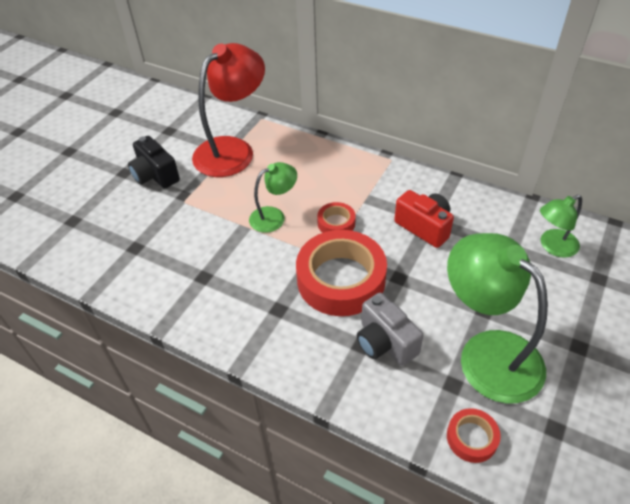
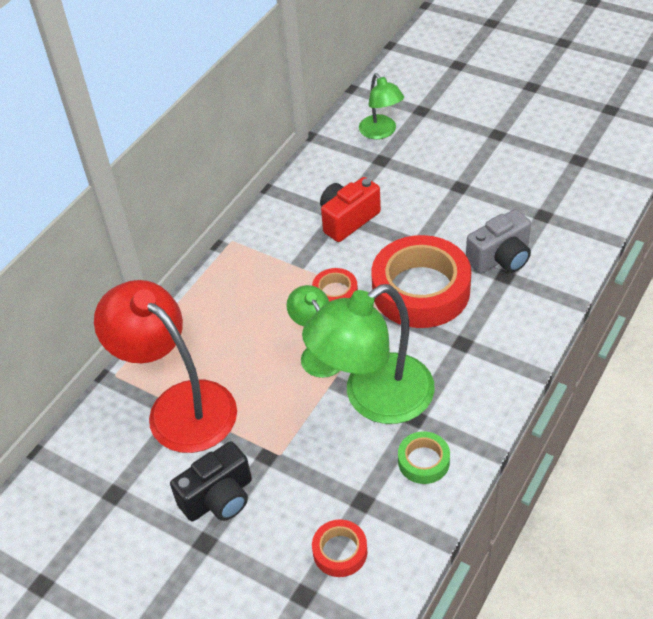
camera: 85 degrees left, 0 degrees up
green lamp [447,233,548,404] -> green lamp moved to [302,284,435,424]
red tape [447,408,501,463] -> red tape moved to [312,519,368,577]
none -> green tape [398,431,450,484]

